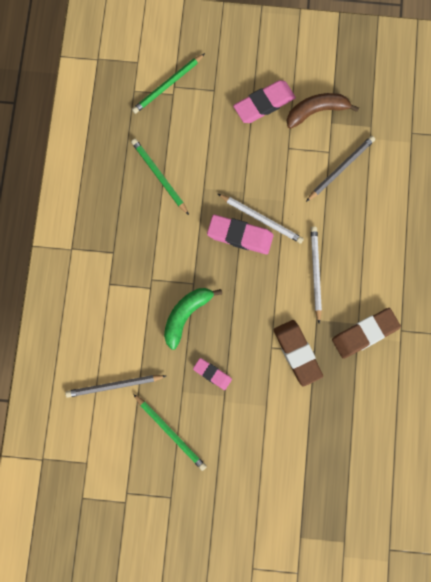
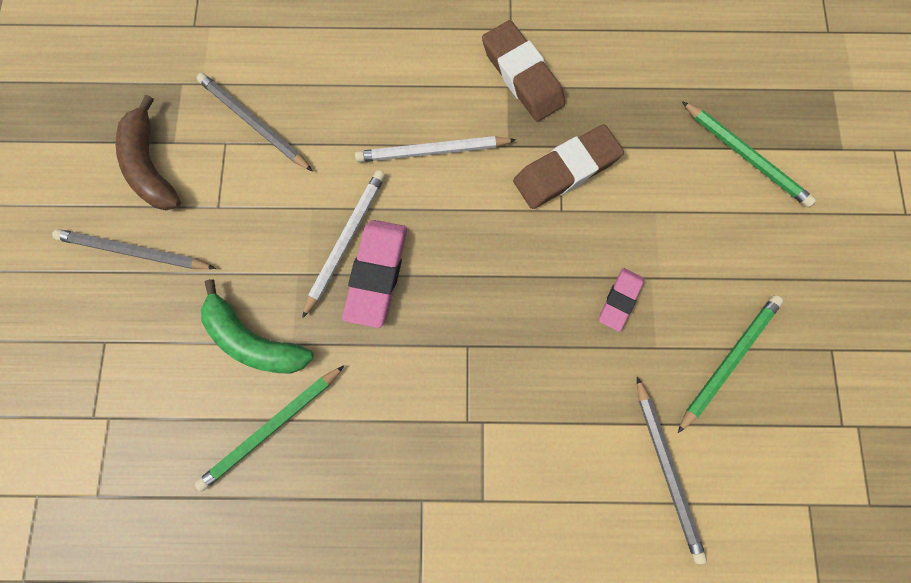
camera: 95 degrees left, 0 degrees up
green pencil [132,53,205,114] -> green pencil moved to [682,101,816,207]
green banana [164,288,222,350] -> green banana moved to [201,279,314,374]
pink eraser [233,80,296,123] -> grey pencil [52,229,216,269]

